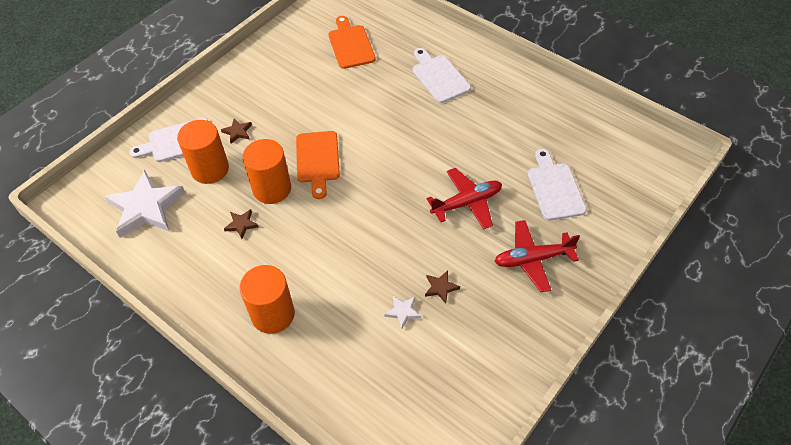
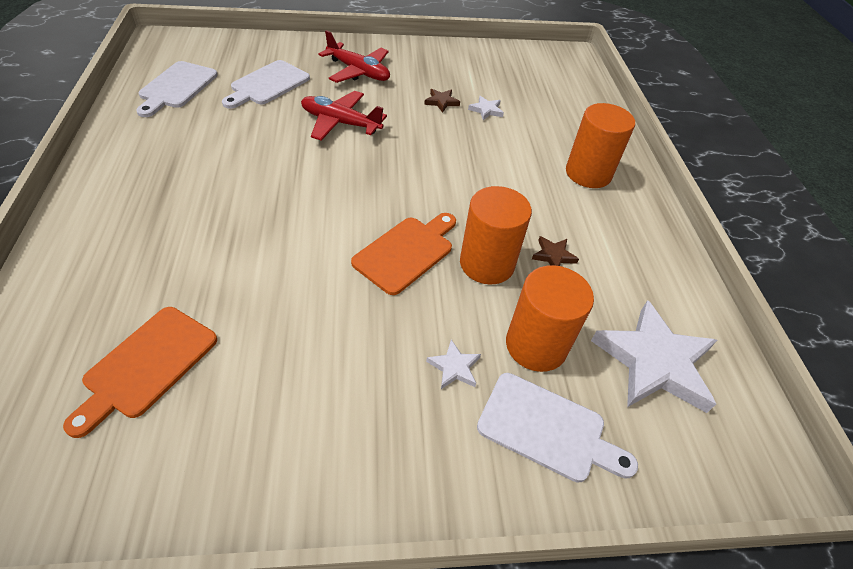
camera: 140 degrees left, 5 degrees down
brown star [221,118,252,144] -> white star [426,339,481,389]
white cutting board [413,48,471,103] -> white cutting board moved to [136,61,218,117]

